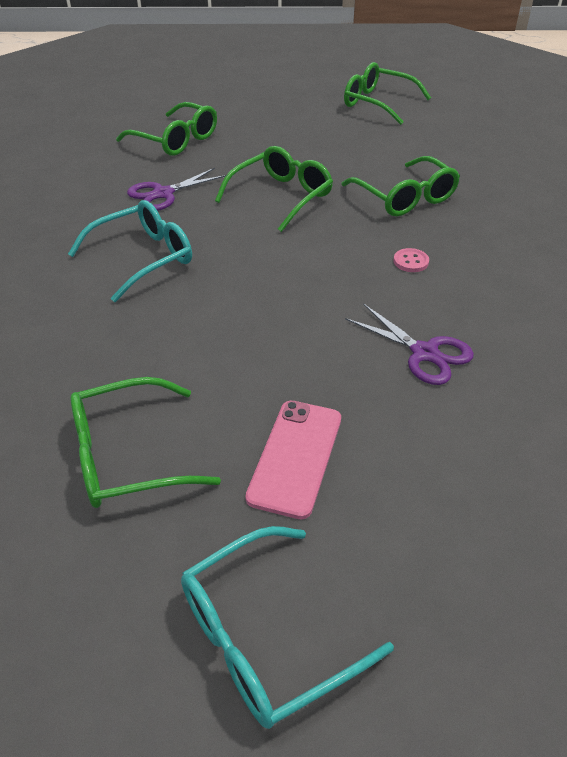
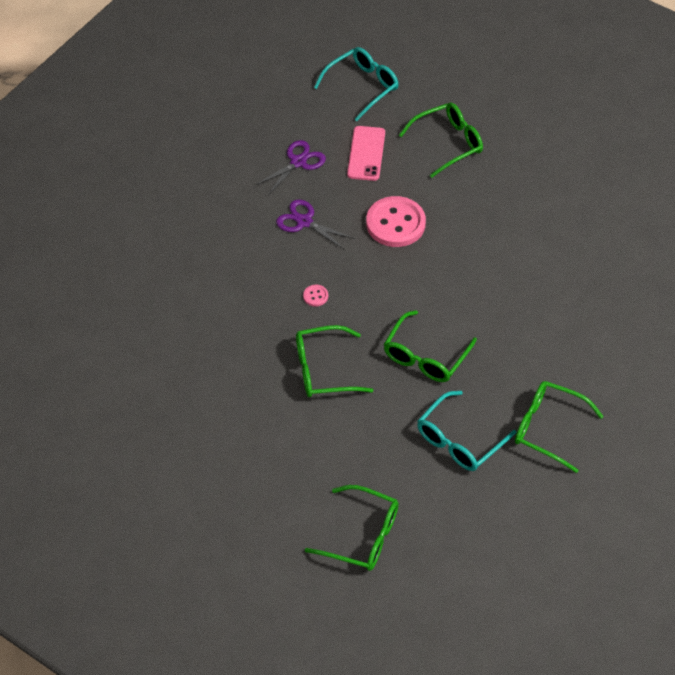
camera: 170 degrees right, 10 degrees up
turquoise glasses [68,200,192,302] -> turquoise glasses moved to [417,391,516,471]
purple scissors [127,168,226,211] -> purple scissors moved to [256,140,326,195]
green glasses [341,156,460,216] -> green glasses turned 60 degrees counterclockwise [296,325,374,397]
none -> pink button [366,196,426,247]

